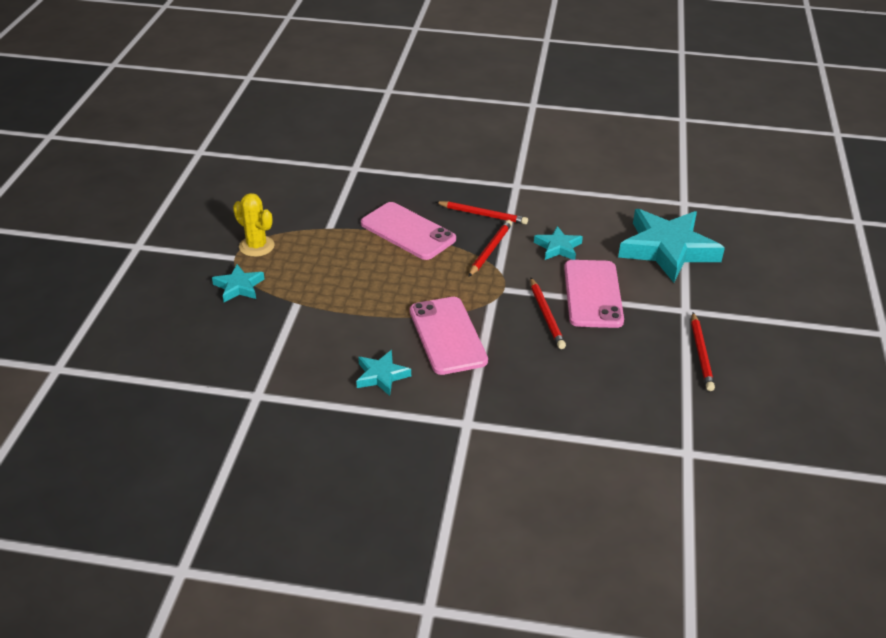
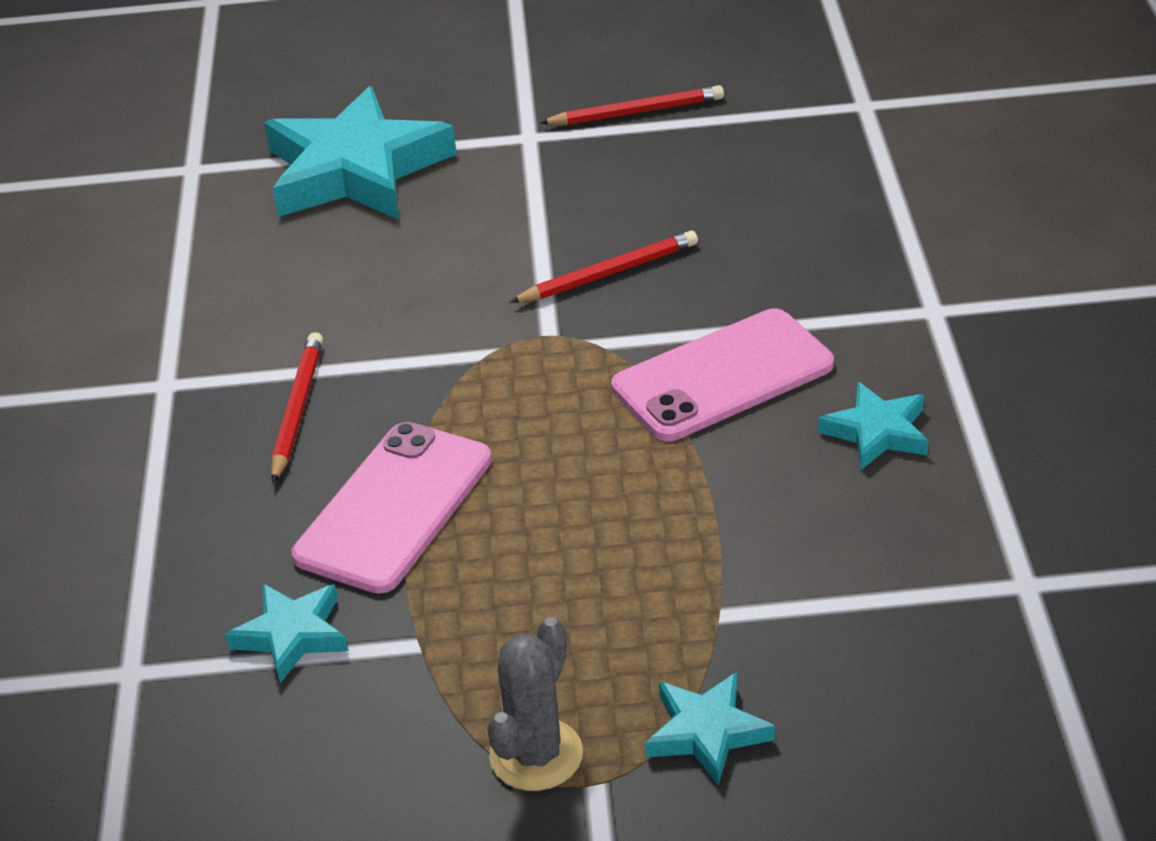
camera: 100 degrees left, 0 degrees up
yellow cactus [233,193,275,257] -> grey cactus [487,617,583,791]
red pencil [468,220,512,277] -> none
turquoise star [534,226,583,260] -> turquoise star moved to [225,583,348,683]
pink phone [564,260,624,328] -> none

